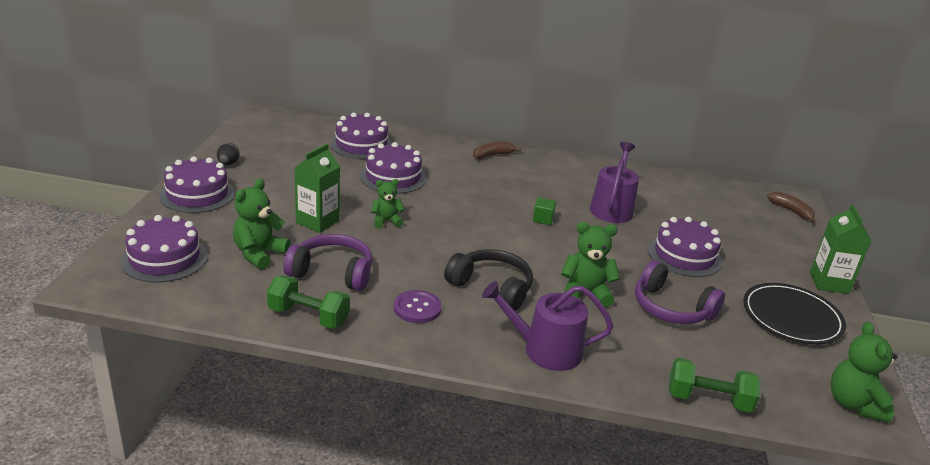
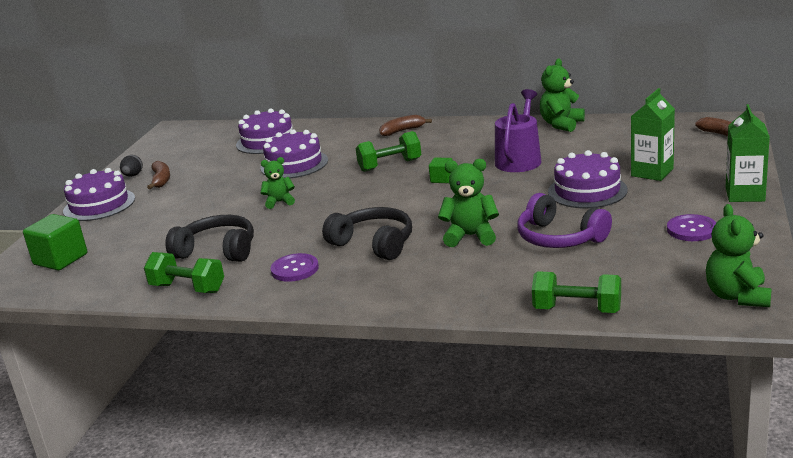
camera: 10 degrees right, 5 degrees down
purple cake [121,215,207,283] -> green cube [23,214,87,270]
green teddy bear [233,179,291,270] -> green teddy bear moved to [540,59,585,132]
purple headphones [283,234,372,291] -> black headphones [165,215,254,262]
green carton [295,144,340,233] -> green carton moved to [631,88,675,181]
purple watering can [482,281,613,371] -> none
black plate [743,283,846,344] -> purple button [667,214,716,241]
none -> brown banana [147,161,170,189]
none -> green dumbbell [356,131,421,172]

